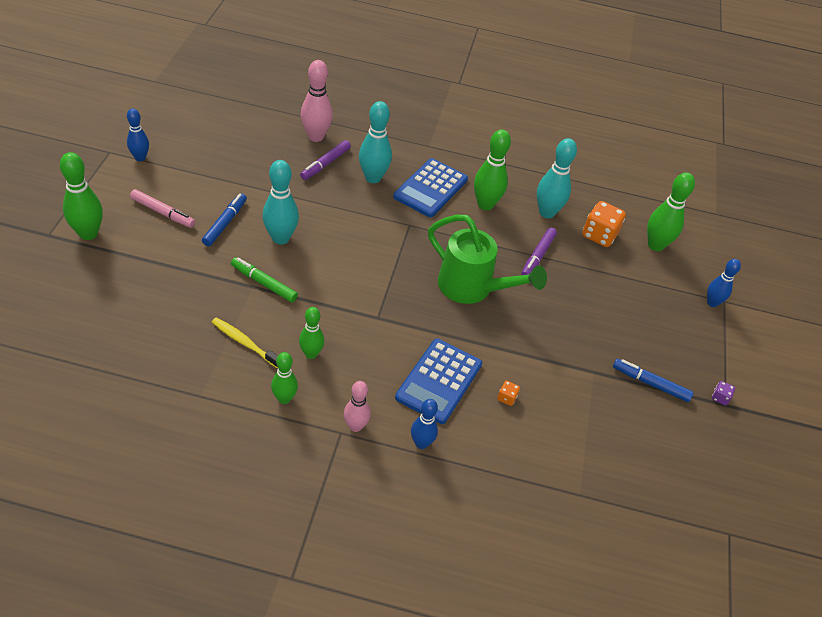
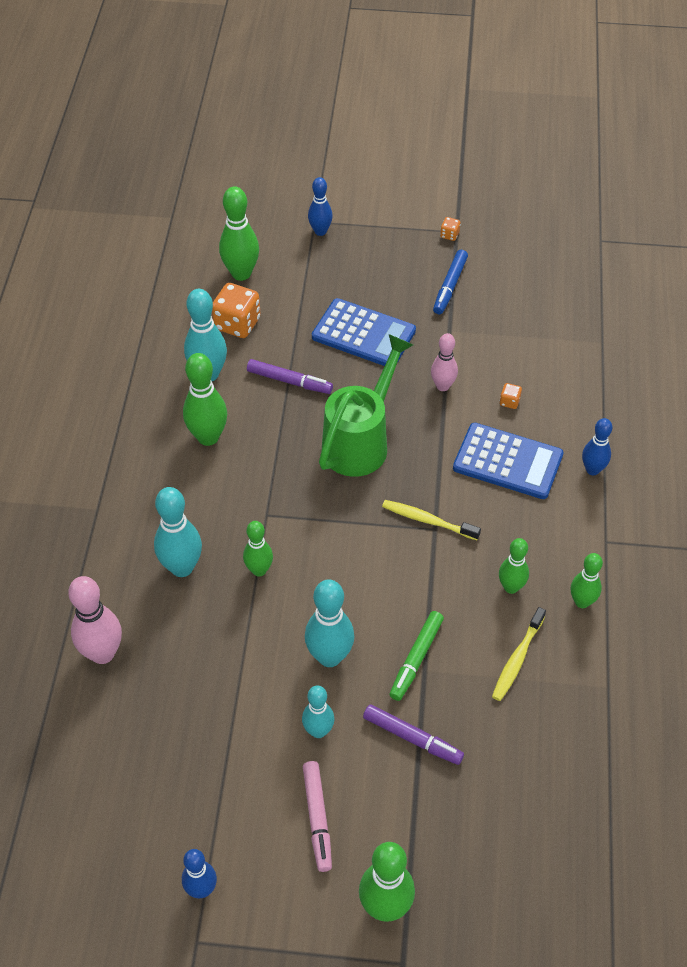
camera: 90 degrees left, 5 degrees up
pink marker [130,189,195,228] -> pink marker turned 150 degrees clockwise [303,761,332,872]
blue marker [202,193,247,246] -> turquoise bowling pin [302,686,334,738]
purple marker [300,140,351,180] -> purple marker moved to [363,704,464,765]
pink bowling pin [344,381,371,432] -> pink bowling pin moved to [431,333,458,391]
blue calculator [393,158,468,217] -> blue calculator moved to [312,298,416,366]
purple dice [712,381,735,406] -> orange dice [440,217,461,241]
none -> green bowling pin [243,521,273,577]
none -> yellow toothbrush [382,500,481,540]

